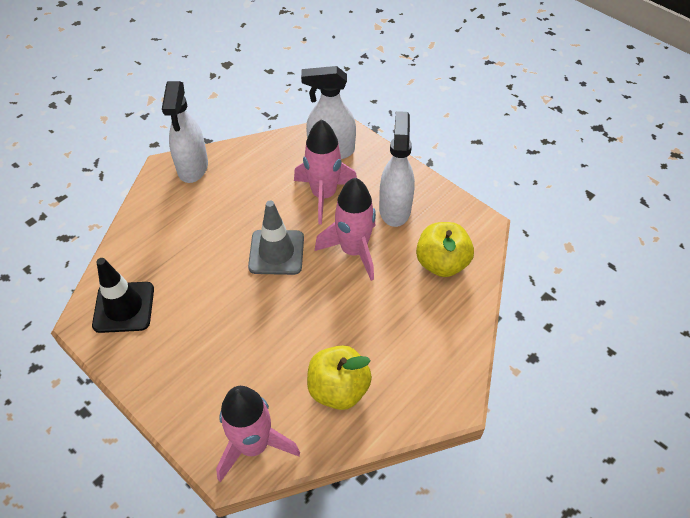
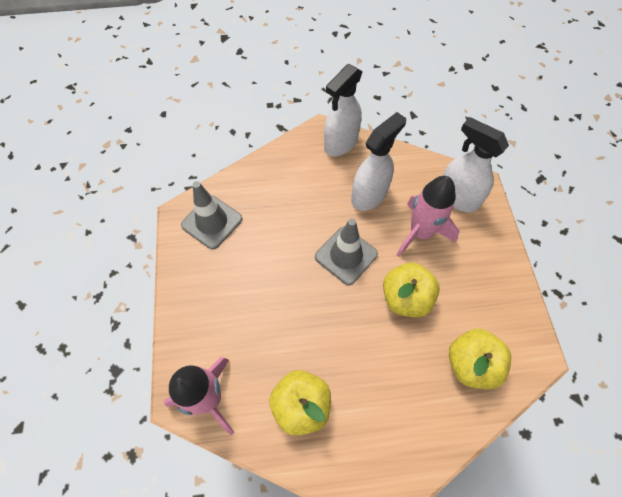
camera: 40 degrees right, 10 degrees up
black traffic cone [92,258,154,333] -> grey traffic cone [181,181,242,250]
pink rocket [315,178,376,281] -> yellow apple [383,263,440,317]
white spray bottle [379,111,415,227] -> white spray bottle moved to [351,112,406,211]

